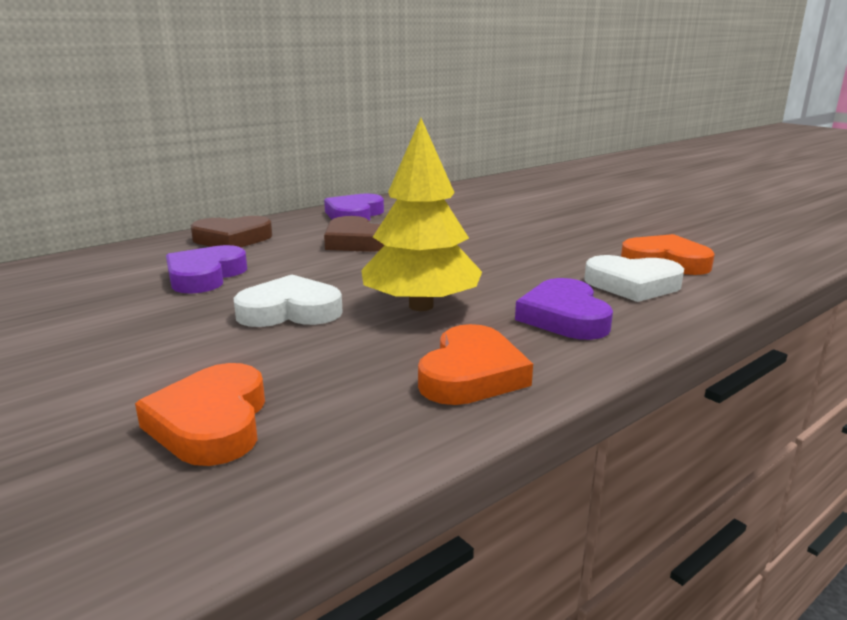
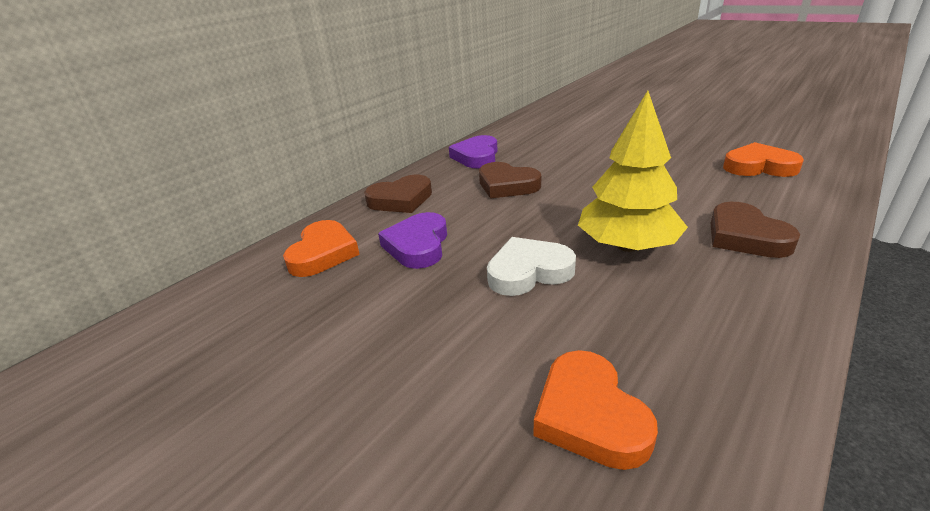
camera: 10 degrees left, 10 degrees up
orange heart [418,324,533,405] -> orange heart moved to [283,220,360,277]
purple heart [515,278,613,340] -> brown heart [711,202,800,258]
white heart [584,255,684,302] -> none

